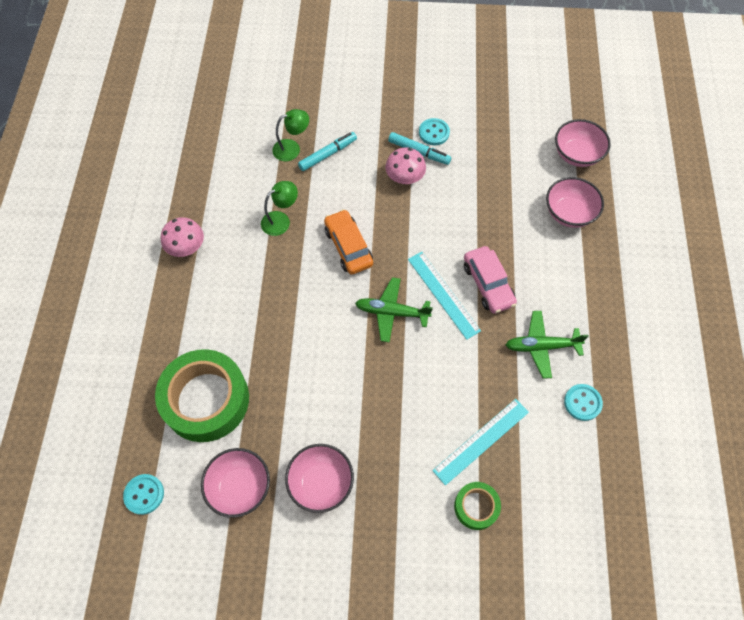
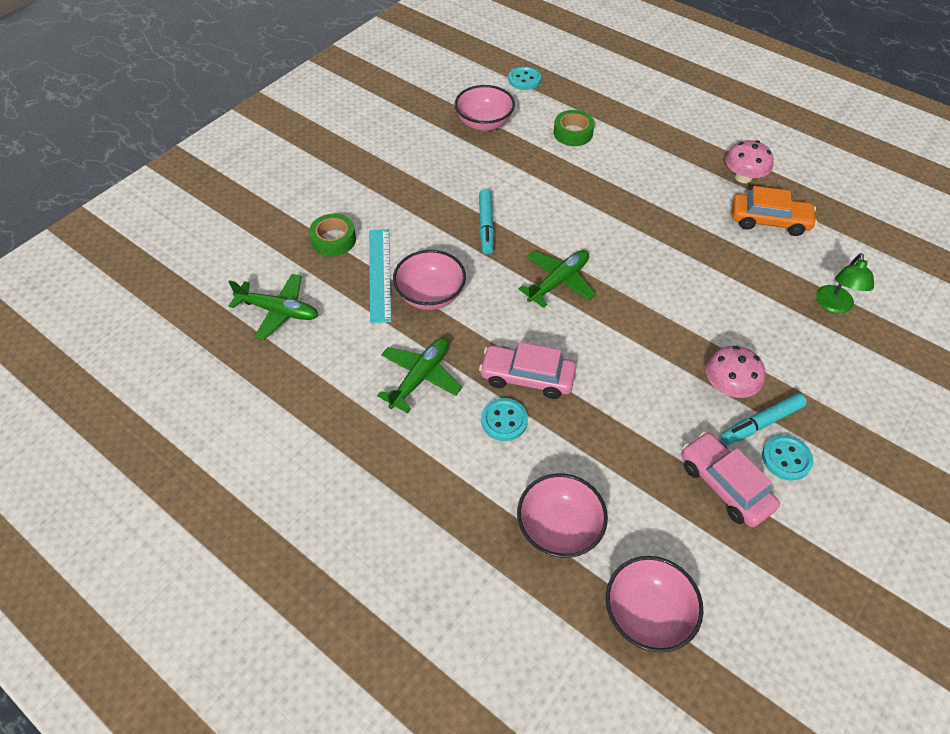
camera: 125 degrees right, 10 degrees down
green tape [155,349,249,442] -> green tape [554,110,595,146], size x0.48
green lamp [261,181,298,236] -> none
pink bowl [285,444,354,513] -> pink bowl moved to [393,250,466,310]
turquoise marker [298,132,357,171] -> turquoise marker moved to [479,189,494,255]
orange car [324,209,373,275] -> orange car moved to [732,186,817,236]
turquoise ruler [408,252,481,340] -> none
turquoise button [564,384,603,421] -> turquoise button moved to [481,398,528,441]
none -> green plane [228,274,318,340]
none -> pink car [682,432,780,527]

